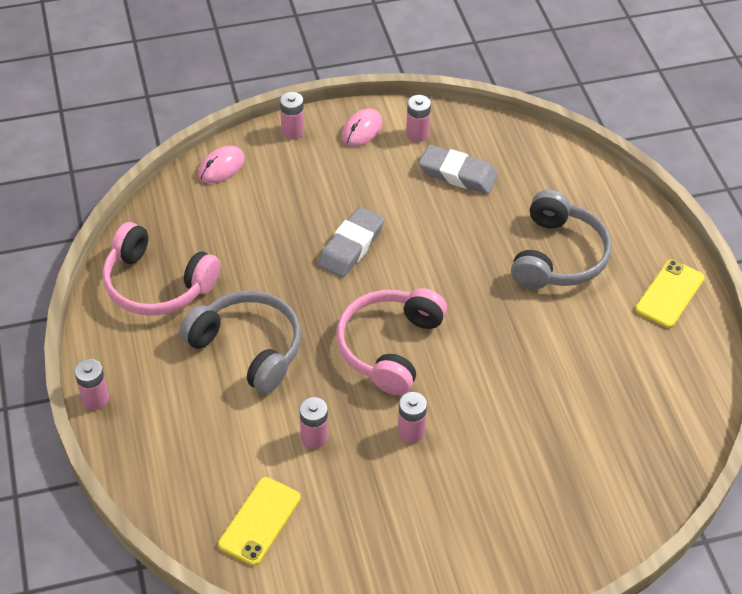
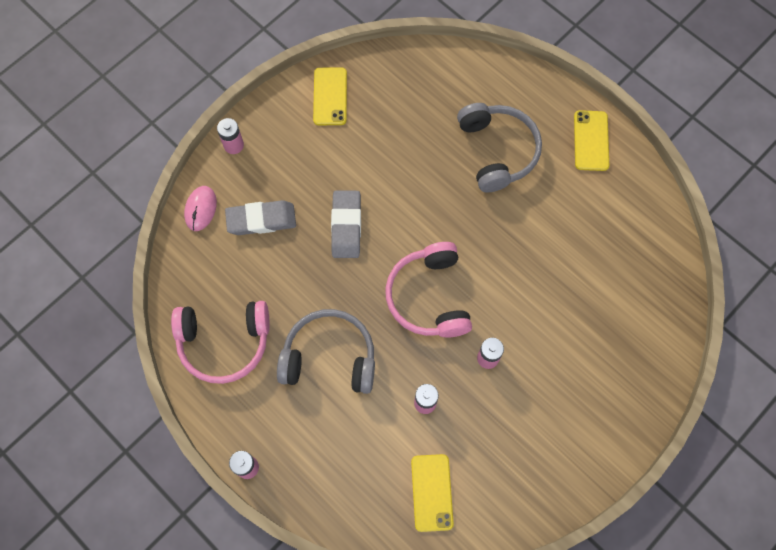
camera: 30 degrees left, 20 degrees up
pink mouse [342,109,383,147] -> none
pink battery [406,95,431,142] -> yellow phone [313,67,347,125]
grey eraser [419,145,498,194] -> grey eraser moved to [225,200,296,235]

